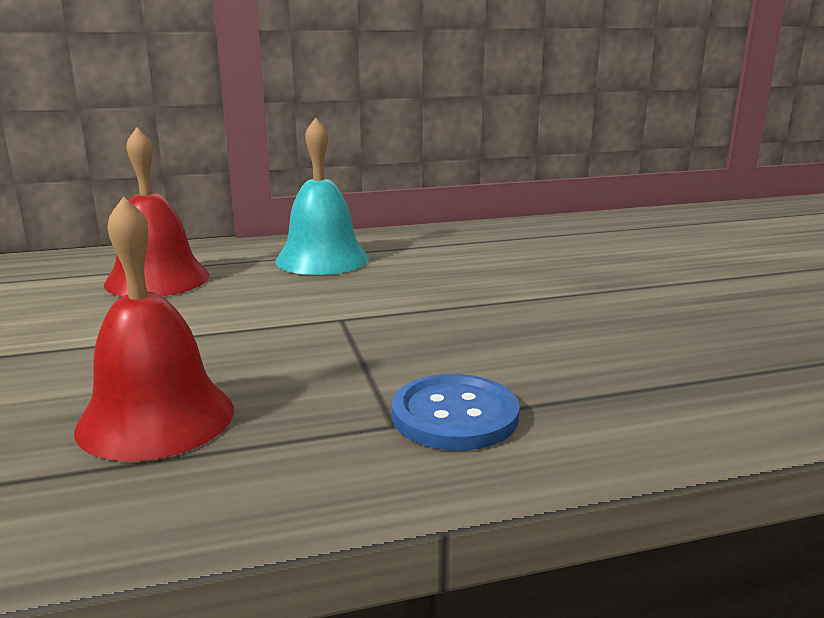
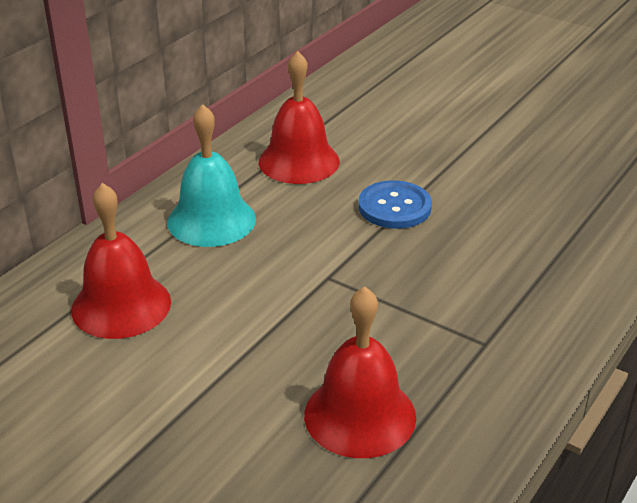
camera: 40 degrees left, 15 degrees up
blue button [392,374,520,450] -> blue button moved to [359,180,432,229]
none -> red bell [259,51,340,184]

